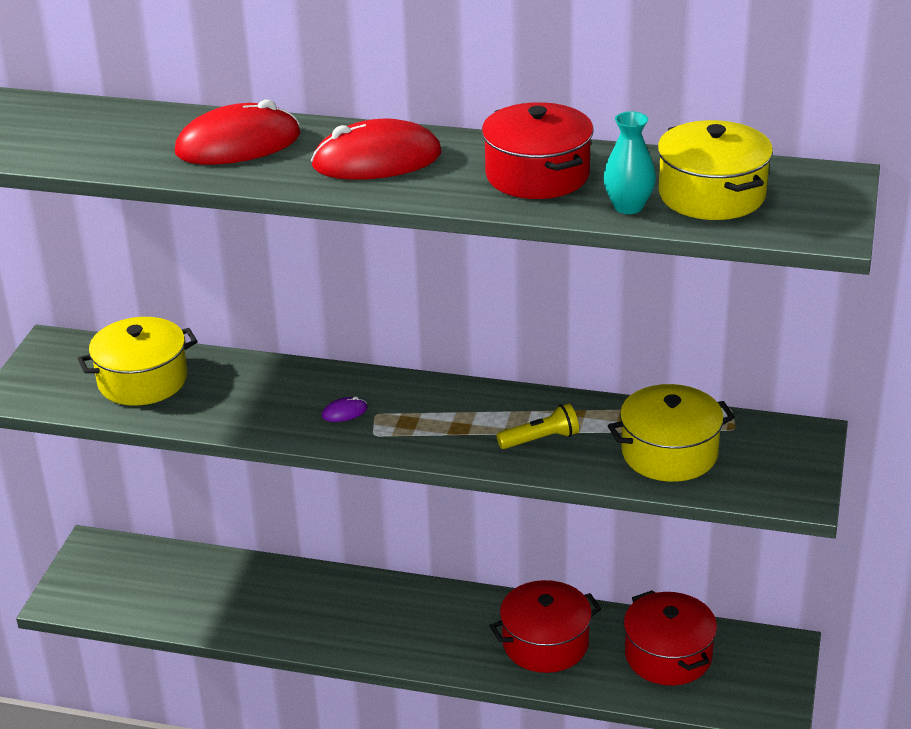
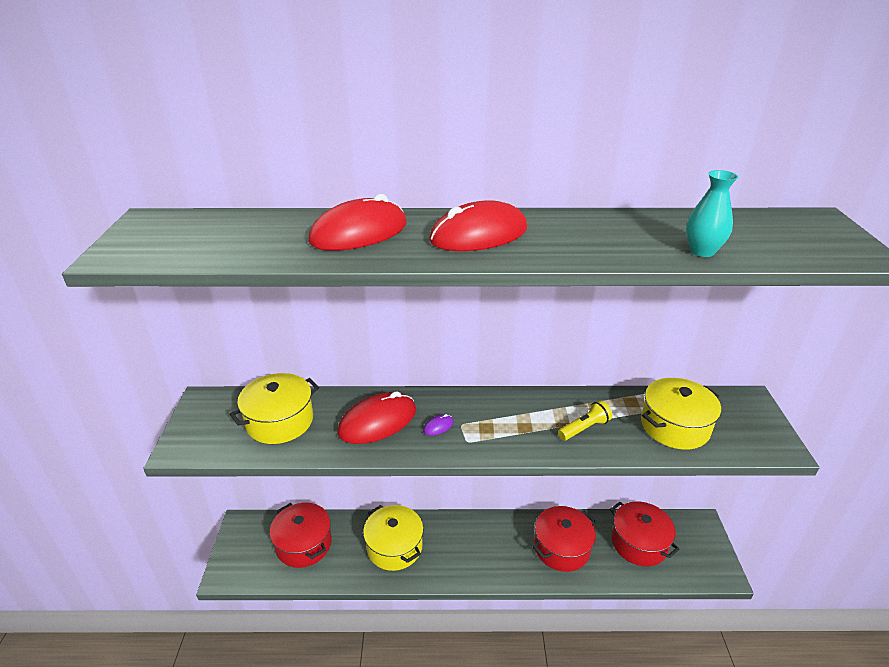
camera: 15 degrees left, 0 degrees up
red pot [482,102,593,199] -> red pot moved to [270,503,332,568]
yellow pot [658,120,773,220] -> yellow pot moved to [363,505,424,571]
none -> red mouse [337,391,416,444]

